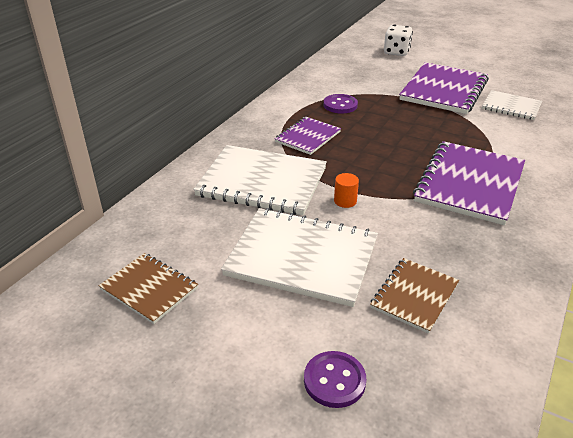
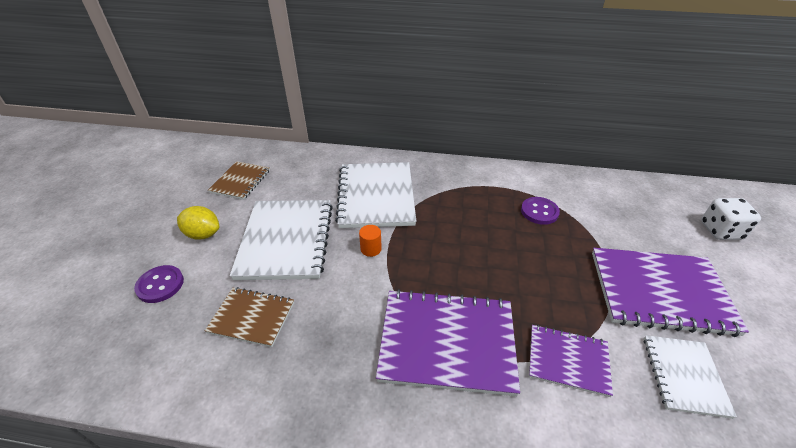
camera: 70 degrees right, 5 degrees up
purple notebook [275,117,341,155] -> purple notebook moved to [529,325,613,397]
none -> yellow lemon [177,206,219,240]

